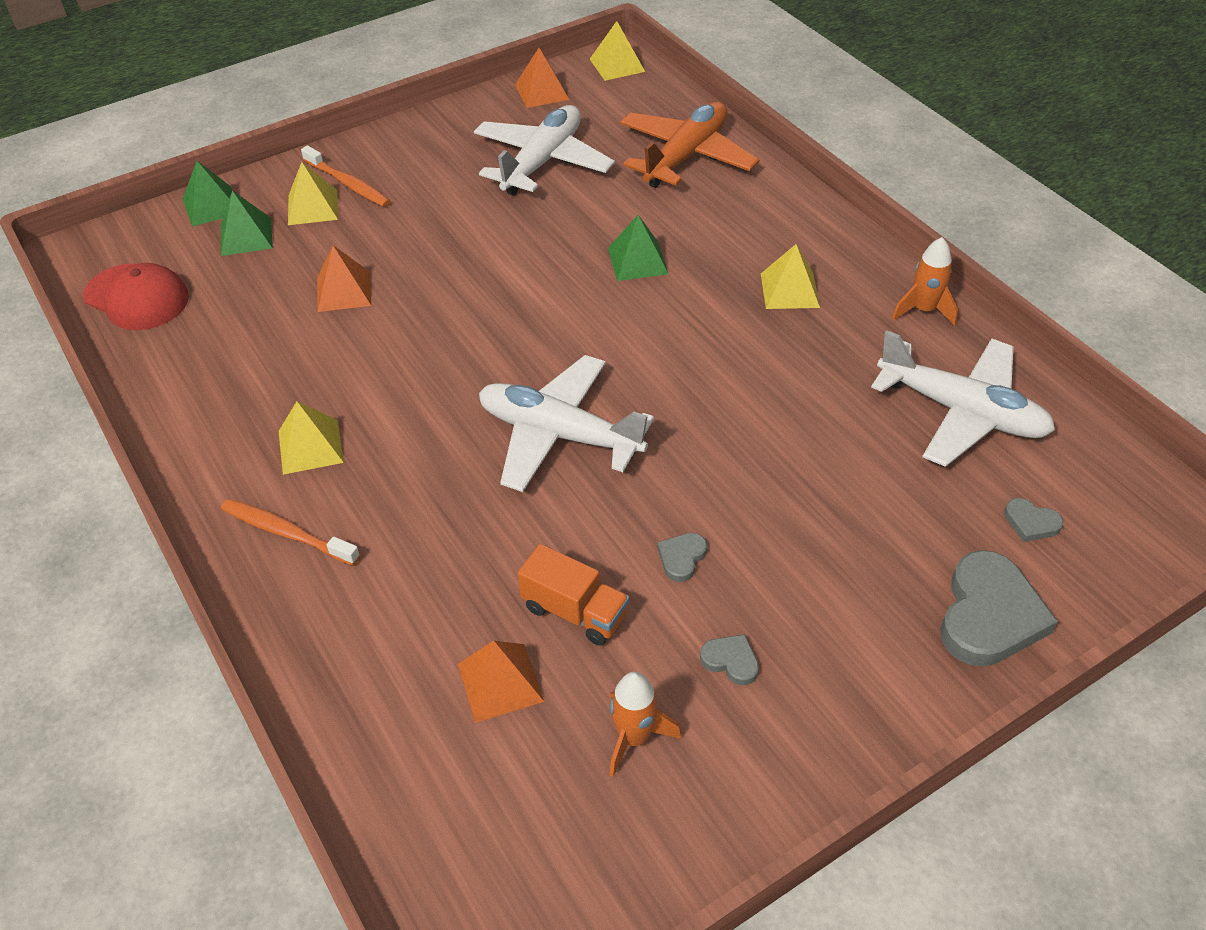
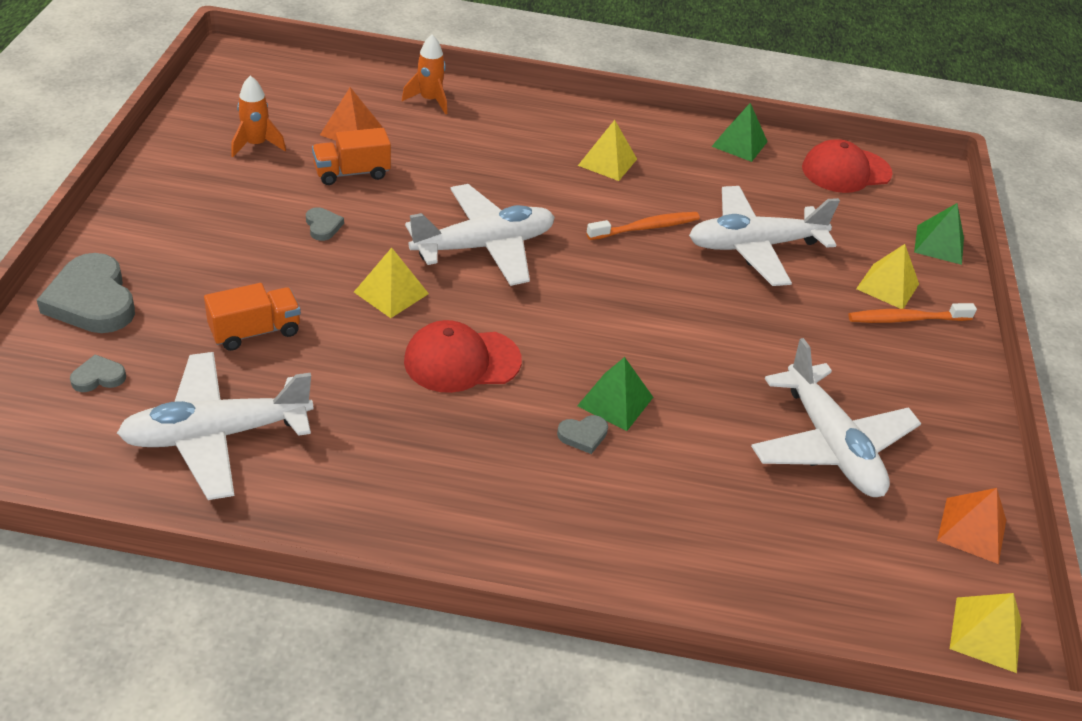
camera: 125 degrees right, 5 degrees down
green pyramid [221,191,273,256] -> green pyramid moved to [711,103,768,162]
orange toothbrush [221,499,360,566] -> orange toothbrush moved to [586,212,700,240]
orange pyramid [317,245,371,312] -> white plane [689,186,840,286]
orange plane [620,101,759,188] -> none
grey heart [700,634,759,685] -> grey heart moved to [557,415,608,454]
yellow pyramid [761,244,820,309] -> yellow pyramid moved to [354,248,429,318]
orange rocket [892,237,958,326] -> orange rocket moved to [402,34,447,114]
none -> orange truck [204,283,301,351]
none -> red cap [404,320,522,393]

